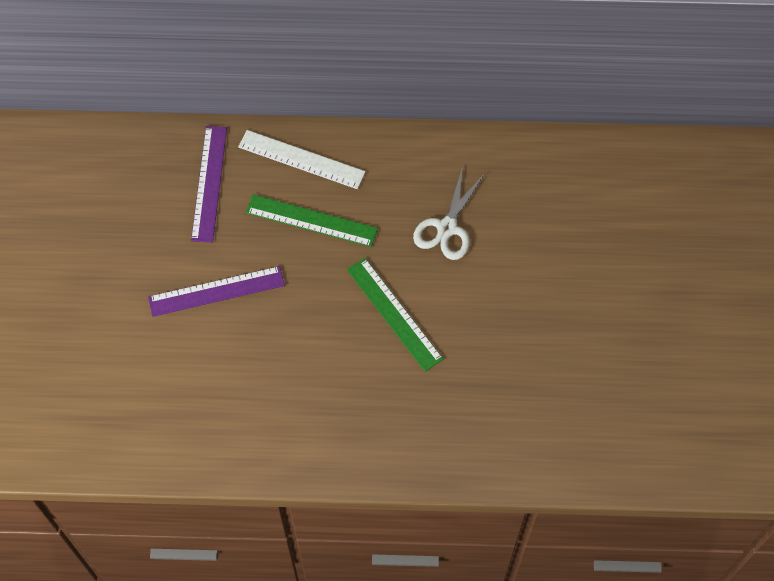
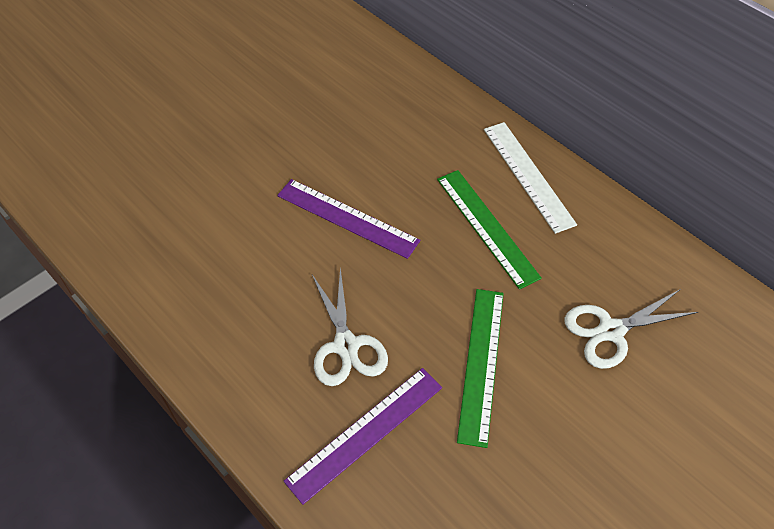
camera: 45 degrees right, 10 degrees down
purple ruler [191,126,227,243] -> purple ruler moved to [284,368,442,505]
none -> white scissors [312,268,388,386]

